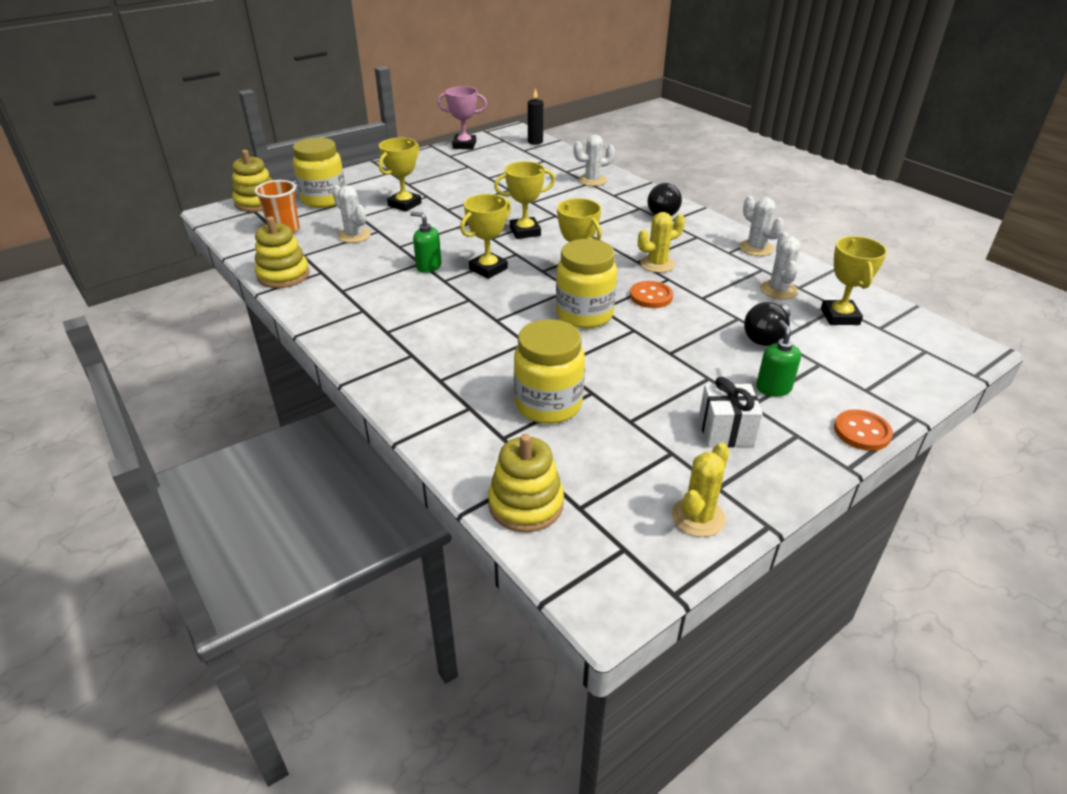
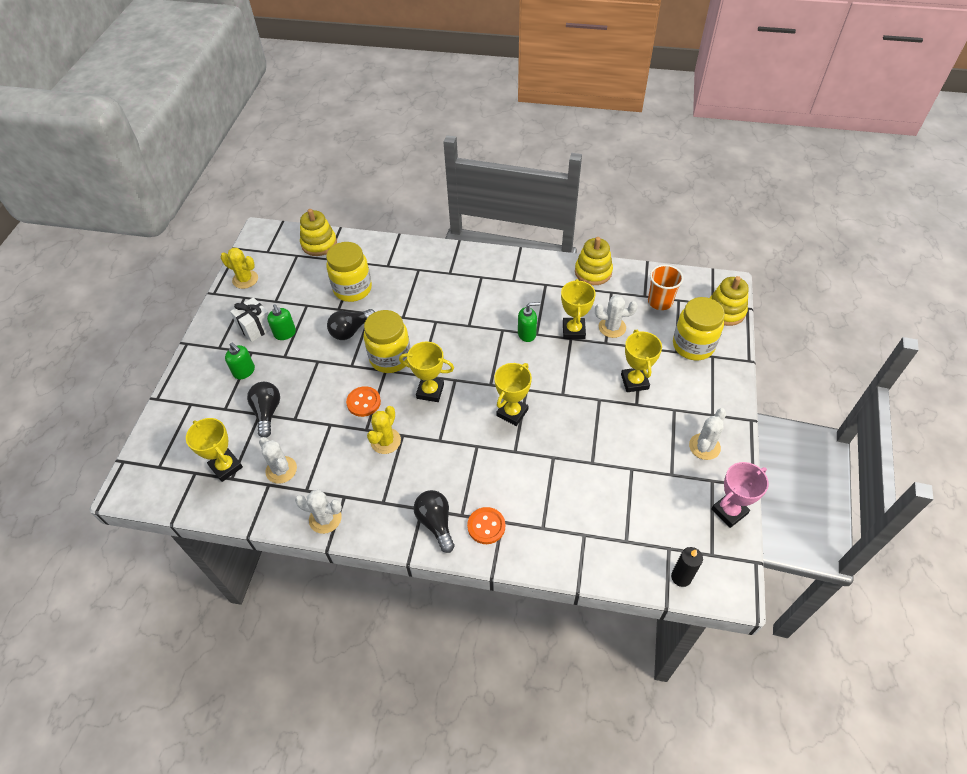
camera: 140 degrees right, 15 degrees up
yellow trophy [460,194,511,279] -> yellow trophy moved to [561,279,596,339]
white cactus [573,135,615,186] -> white cactus moved to [689,408,726,460]
yellow cactus [672,443,729,537] -> yellow cactus turned 60 degrees counterclockwise [221,248,258,289]
orange button [834,409,893,451] -> orange button moved to [467,507,505,544]
none -> green soap dispenser [267,304,296,340]
none -> black light bulb [327,309,375,340]

